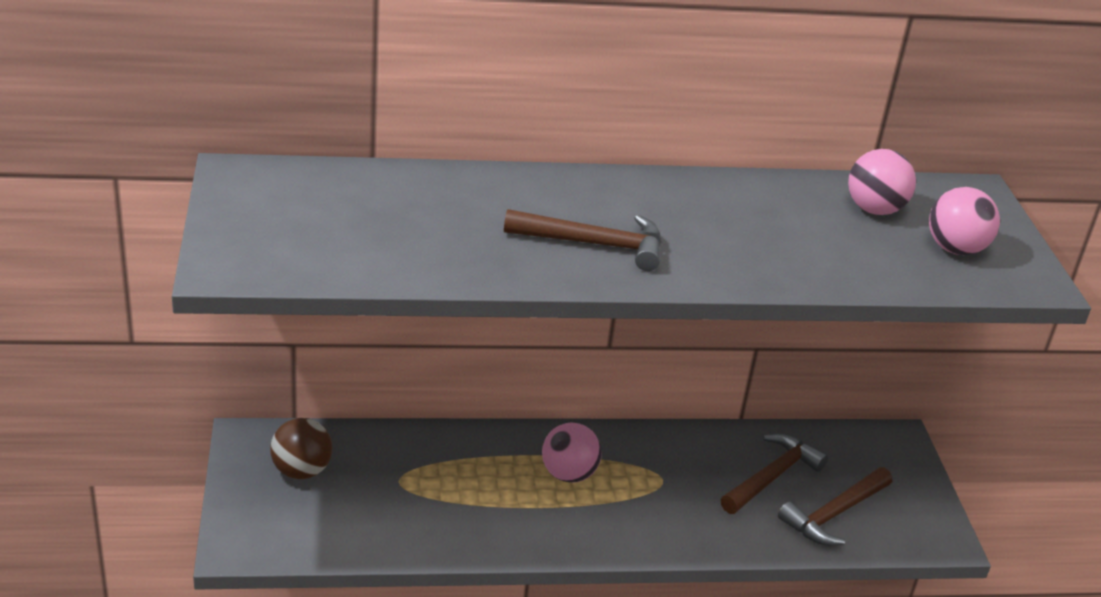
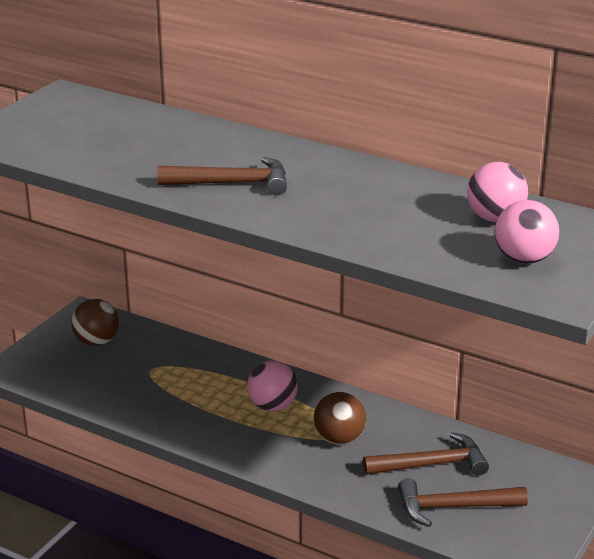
camera: 40 degrees right, 5 degrees down
brown hammer [504,209,662,271] -> brown hammer turned 45 degrees counterclockwise [157,157,287,195]
none -> brown ball [314,392,366,445]

